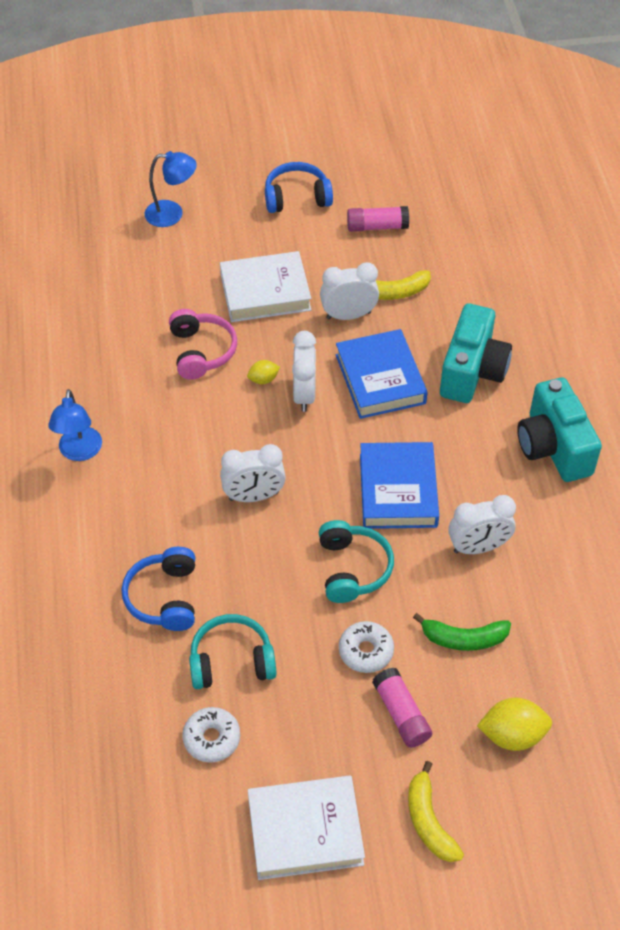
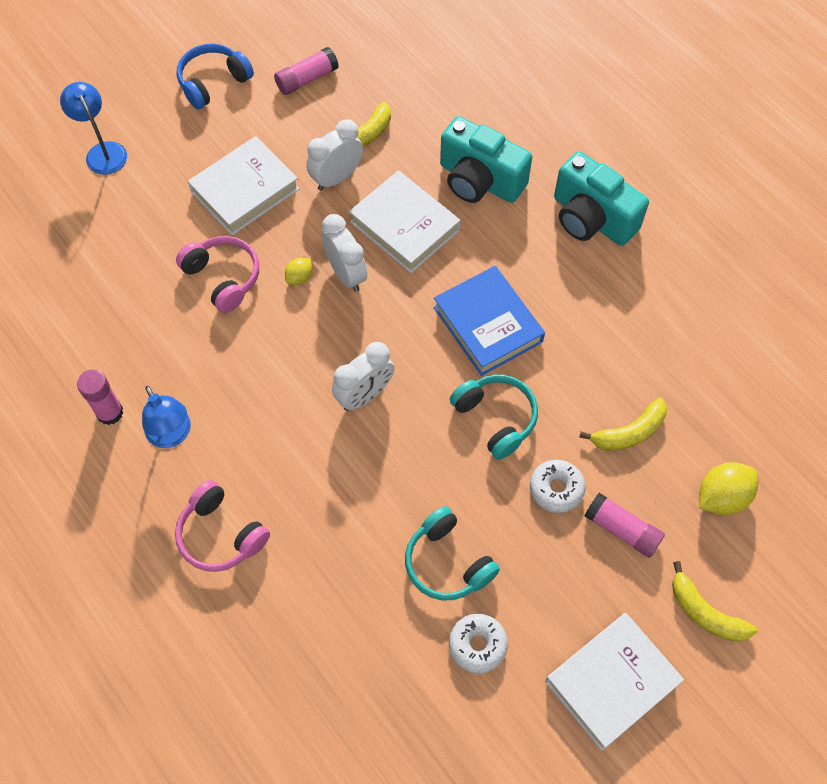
camera: 30 degrees left, 10 degrees up
blue headphones [122,547,195,631] -> none
blue lamp [144,151,197,227] -> blue lamp turned 90 degrees counterclockwise [60,82,127,175]
turquoise headphones [189,614,277,689] -> turquoise headphones turned 90 degrees counterclockwise [405,506,500,600]
blue book [336,329,428,419] -> white book [349,170,460,273]
green banana [413,613,511,651] -> yellow banana [579,398,667,451]
turquoise camera [440,303,512,403] -> turquoise camera turned 135 degrees clockwise [440,116,532,203]
white clock [448,495,516,554] -> none
none -> pink glue stick [77,369,123,425]
none -> pink headphones [175,480,270,572]

